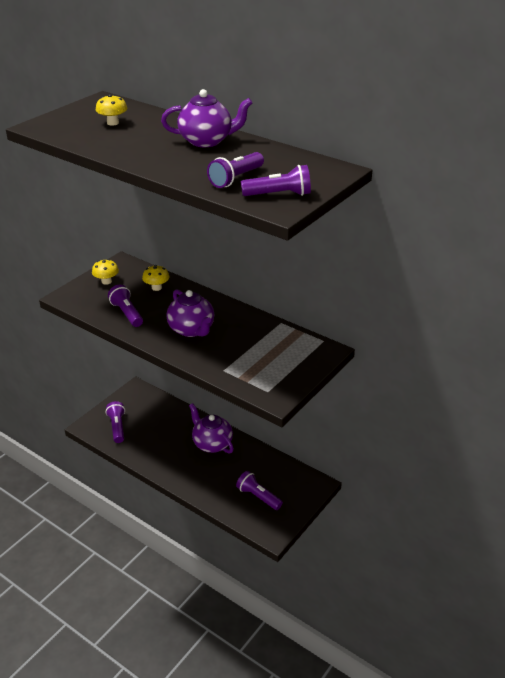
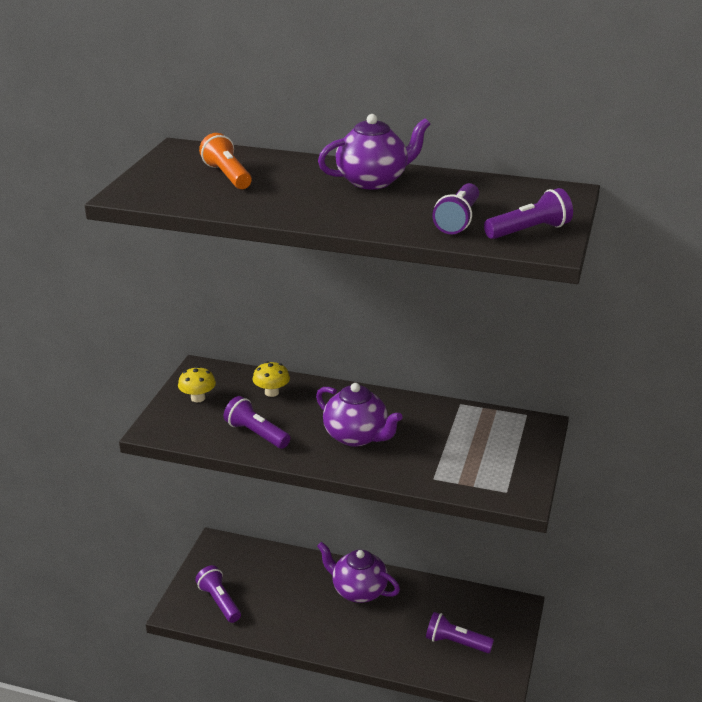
camera: 20 degrees left, 5 degrees down
yellow mushroom [96,94,127,126] -> orange flashlight [199,133,252,189]

